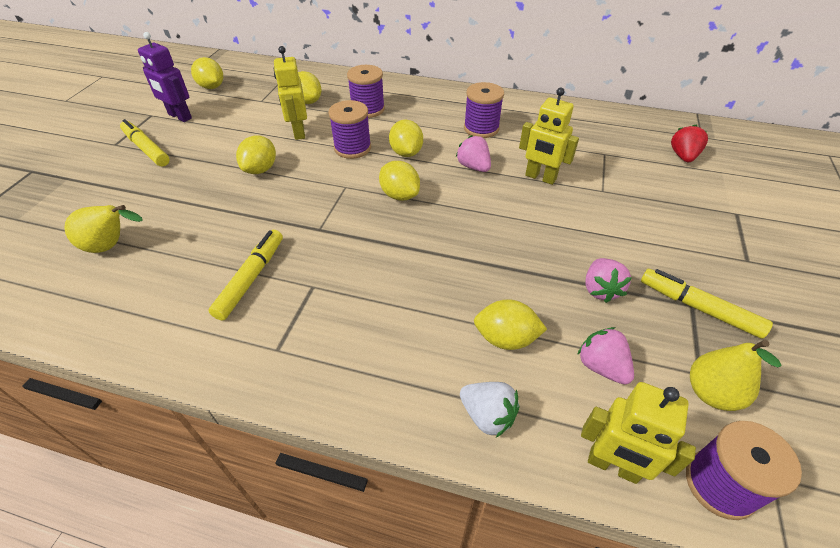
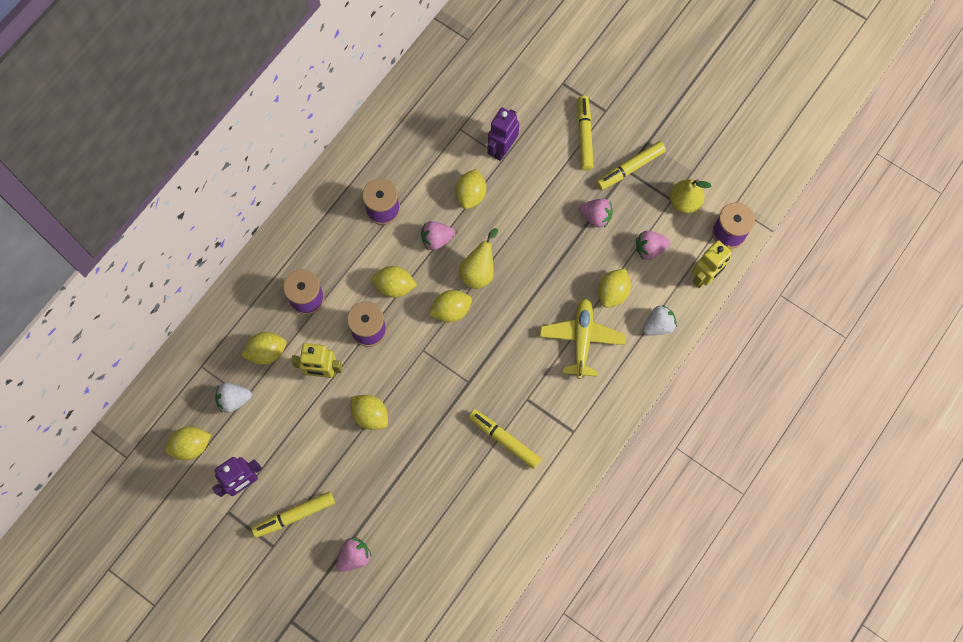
camera: 70 degrees left, 25 degrees up
yellow pear [65,205,143,253] -> yellow pear moved to [459,228,498,289]
yellow robot [519,88,579,185] -> yellow lemon [455,169,486,209]
red strawberry [671,125,708,162] -> none
none -> white strawberry [215,383,252,413]
none -> pink strawberry [336,537,372,572]
none -> purple robot [488,108,519,161]
none -> yellow plane [540,298,626,379]
none -> yellow marker [578,96,594,170]

